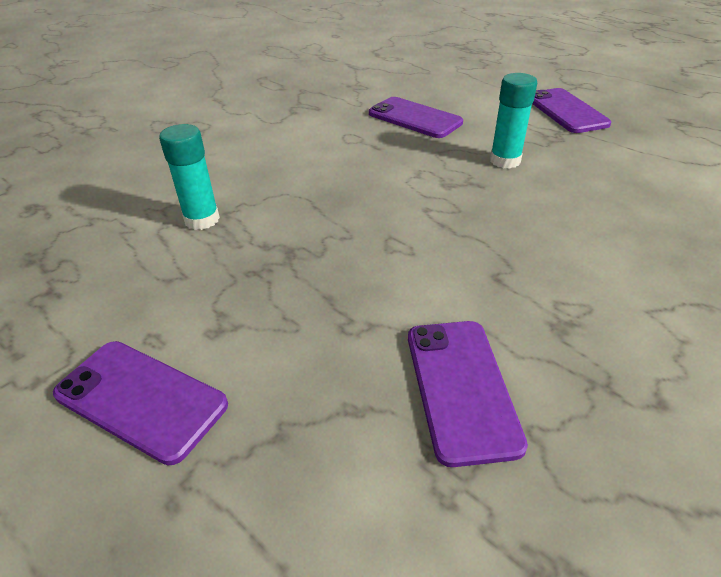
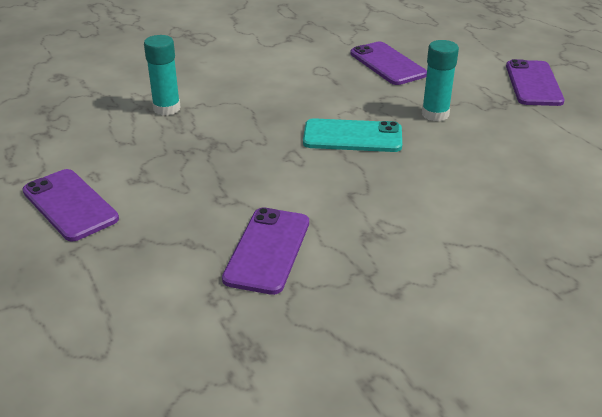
camera: 20 degrees right, 5 degrees down
none -> turquoise phone [303,118,402,152]

